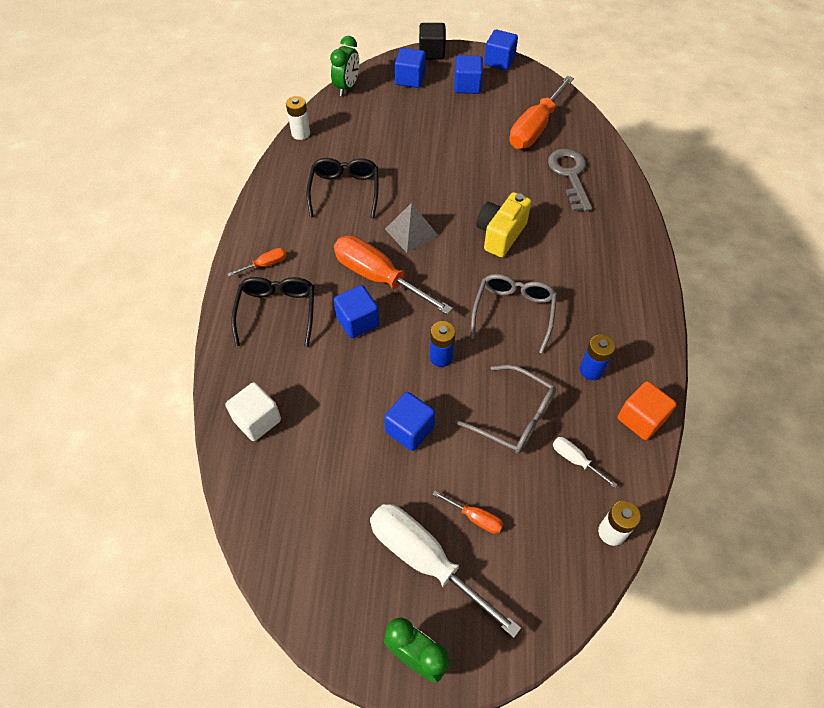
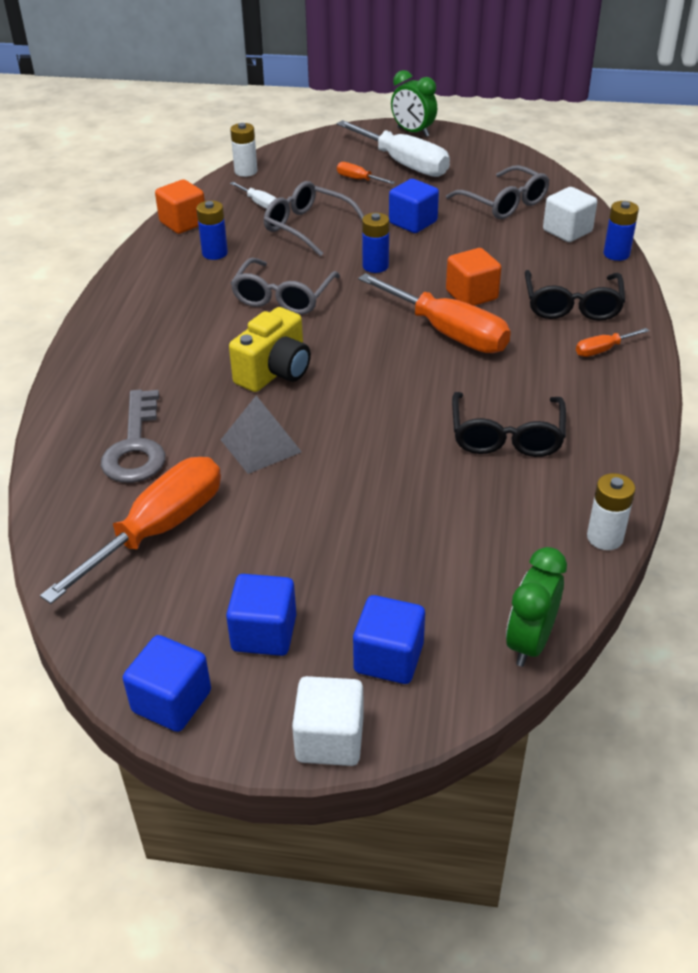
camera: 175 degrees left, 15 degrees down
blue cube [334,285,379,338] -> orange cube [446,248,501,306]
grey pyramid [385,203,439,253] -> grey pyramid moved to [221,396,302,474]
black cube [419,23,446,60] -> white cube [292,676,364,766]
none -> grey glasses [446,165,549,219]
none -> blue battery [604,201,639,261]

